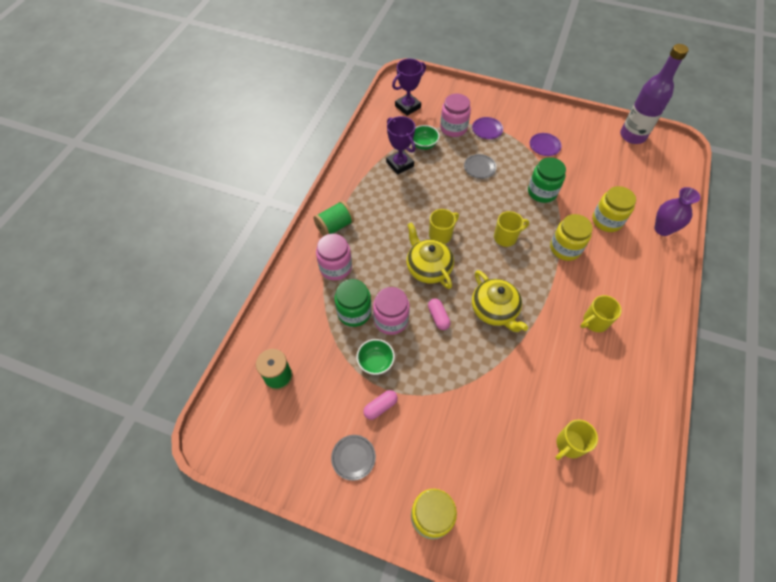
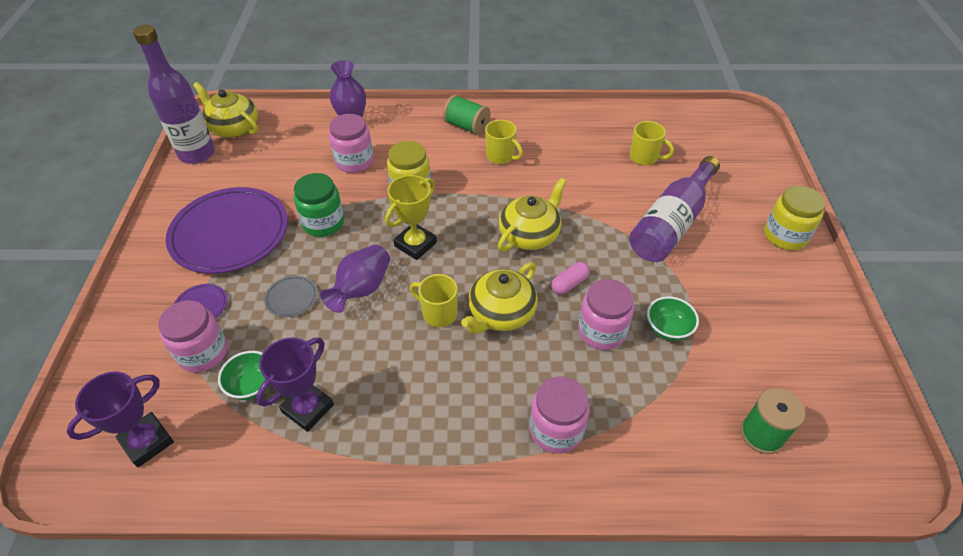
camera: 110 degrees left, 10 degrees down
green spool [314,201,354,236] -> green spool moved to [443,95,490,135]
grey plate [331,435,376,481] -> none
green jar [335,279,371,327] -> none
pink capsule [363,390,398,420] -> none
purple trophy [392,59,426,116] -> purple trophy turned 75 degrees counterclockwise [66,372,174,467]
yellow mug [494,211,529,247] -> yellow trophy [385,175,437,260]
purple plate [530,133,562,156] -> purple plate [166,187,288,274], size x2.44
yellow jar [592,186,636,232] -> pink jar [329,114,374,173]
none -> yellow teapot [193,82,258,138]
none -> purple vase [320,244,390,313]
none -> purple bottle [629,156,720,262]

